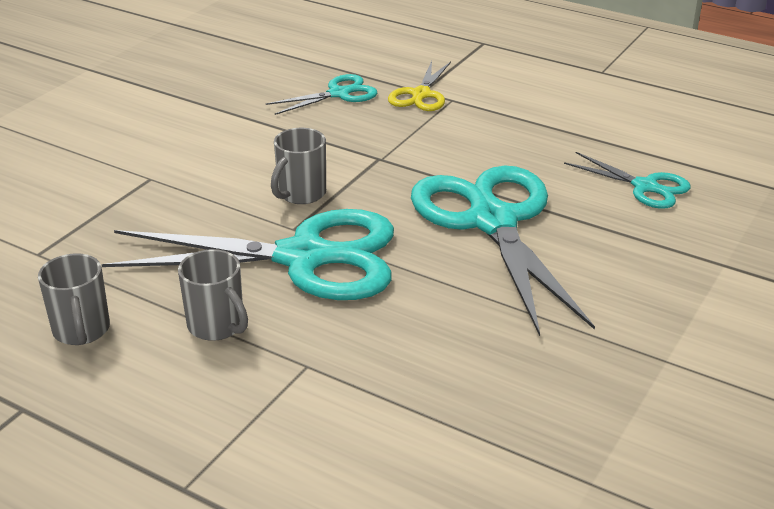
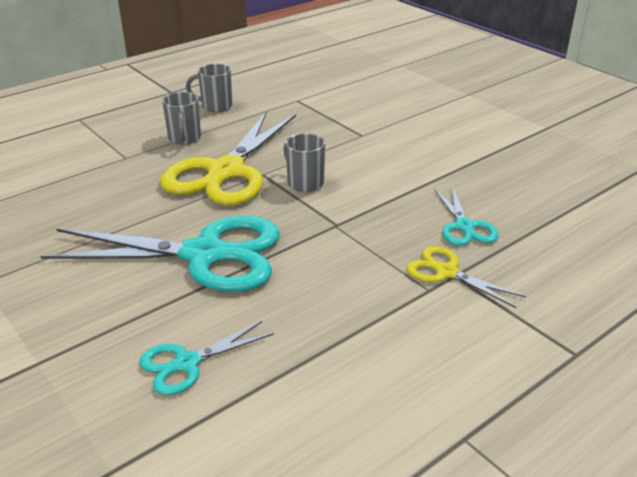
camera: 110 degrees right, 0 degrees up
turquoise scissors [102,209,394,300] -> yellow scissors [160,111,296,206]
grey mug [178,249,248,341] -> grey mug turned 75 degrees counterclockwise [162,92,201,144]

